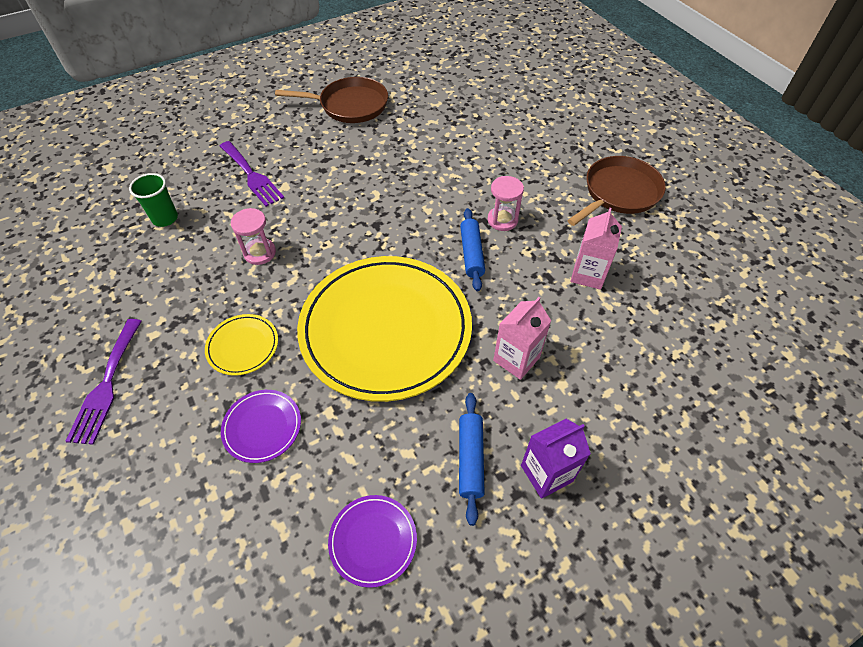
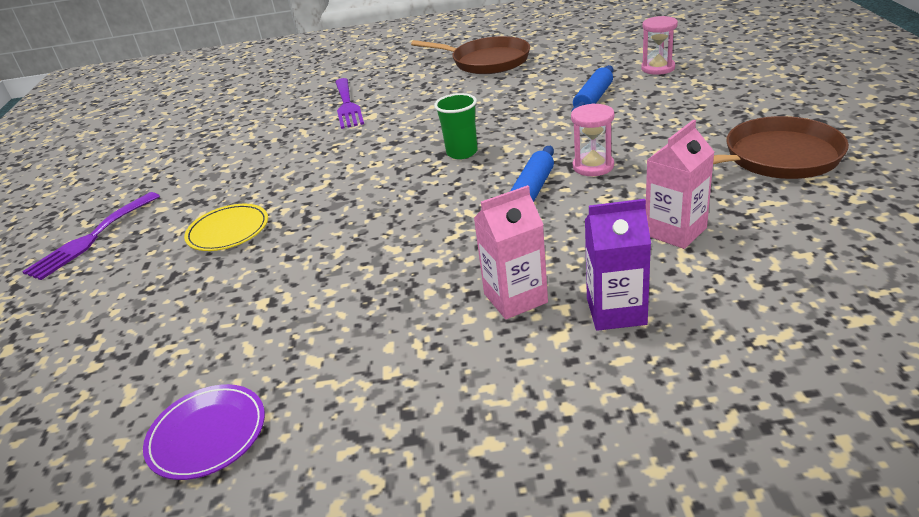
camera: 30 degrees right, 20 degrees down
green cup [129,173,178,227] -> green cup moved to [434,93,478,159]
purple plate [221,390,301,463] -> none
pink hourglass [231,208,276,265] -> pink hourglass moved to [641,16,678,75]
yellow plate [297,256,472,402] -> none
blue rolling pin [459,393,485,526] -> blue rolling pin moved to [571,65,613,113]
purple carton [521,419,591,499] -> purple carton moved to [585,199,651,331]

